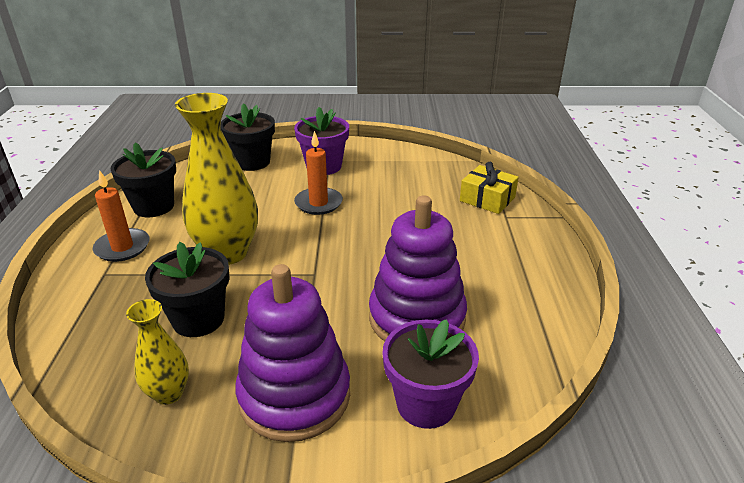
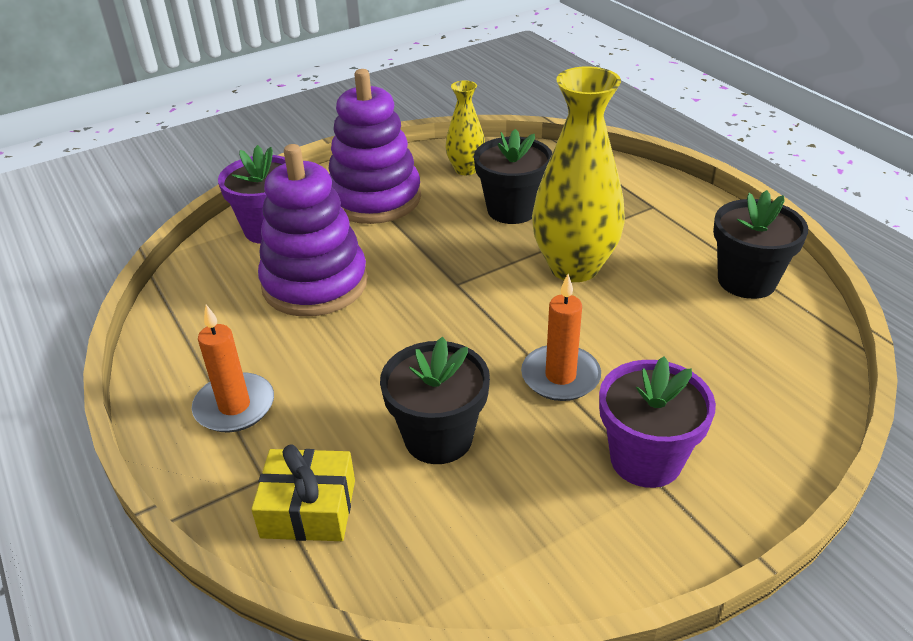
camera: 150 degrees right, 5 degrees up
orange candle [93,170,150,262] -> orange candle moved to [192,305,274,432]
black flower pot [220,103,275,171] -> black flower pot moved to [380,337,490,464]

